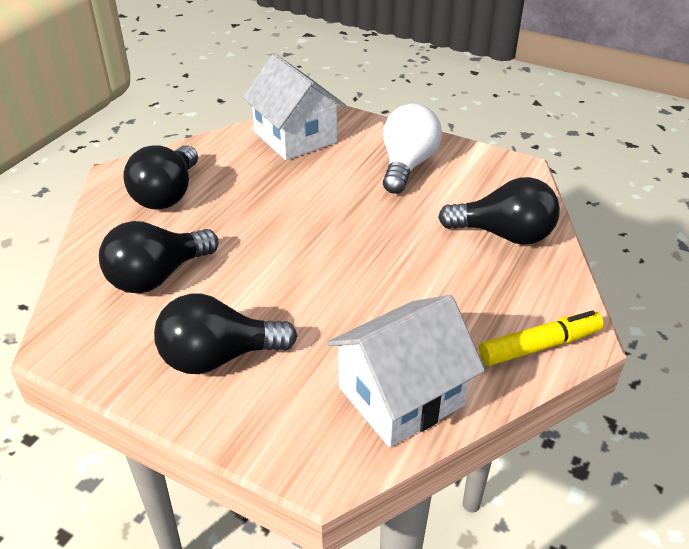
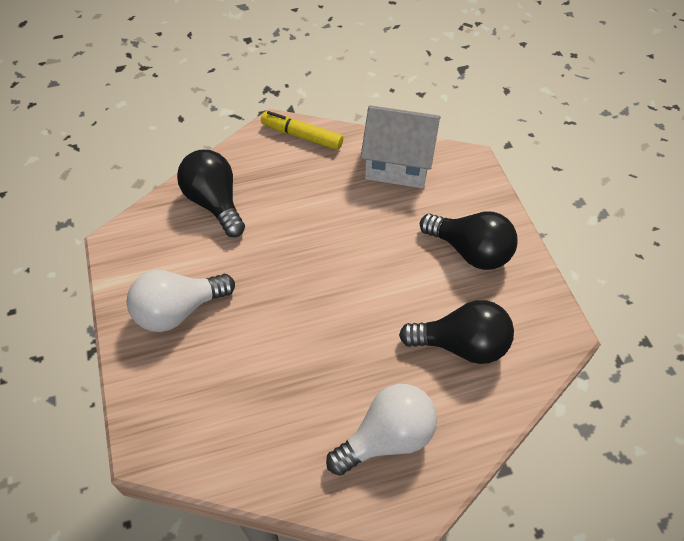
camera: 135 degrees left, 15 degrees up
black light bulb [123,145,198,209] -> white light bulb [326,384,437,476]
white house [242,54,346,160] -> none

